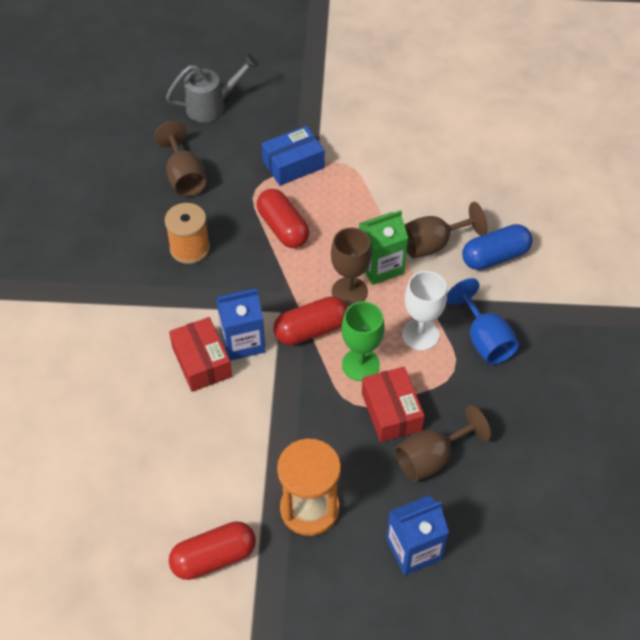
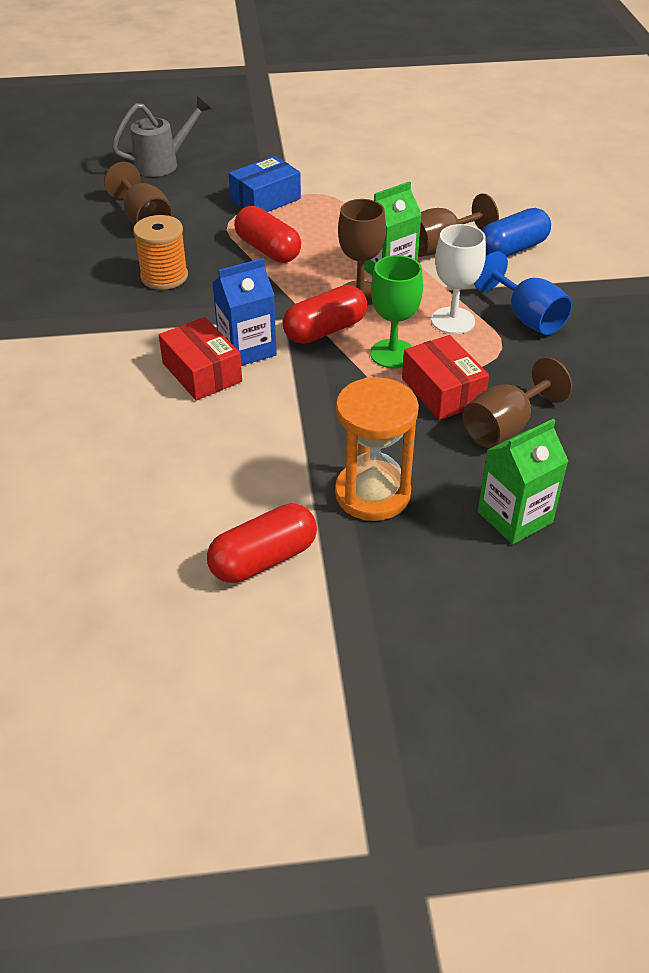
camera: 10 degrees left, 10 degrees down
blue carton [386,495,449,575] -> green carton [478,419,568,544]

